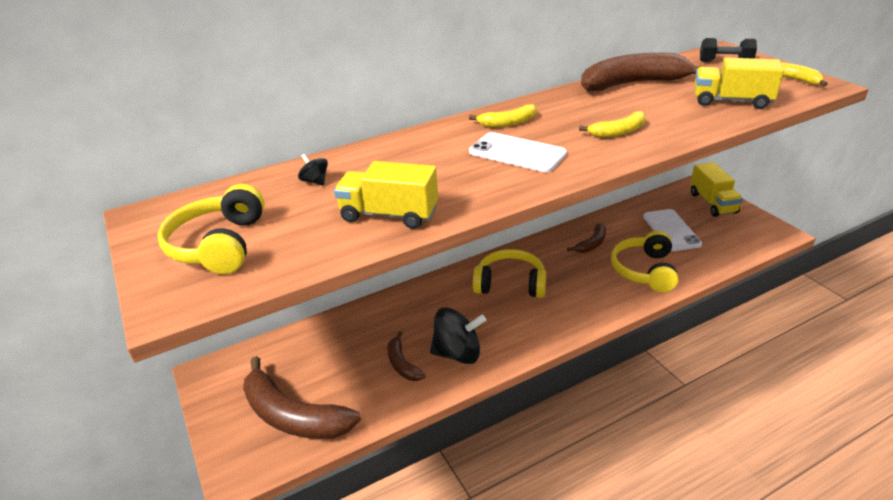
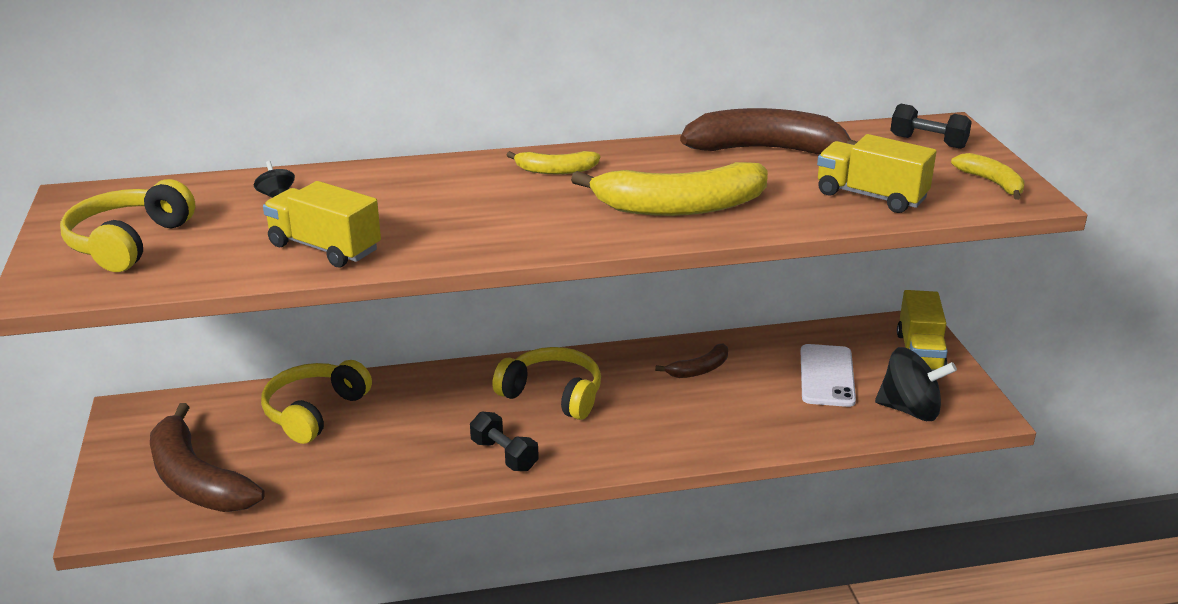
camera: 15 degrees right, 5 degrees down
brown banana [387,331,426,381] -> none
black spinning top [430,307,486,364] -> black spinning top moved to [875,347,957,421]
white phone [469,132,567,172] -> none
yellow banana [579,111,646,138] -> yellow banana [571,162,768,216], size x1.99
yellow headphones [611,231,679,292] -> yellow headphones moved to [261,360,372,444]
none -> black dumbbell [470,412,539,471]

